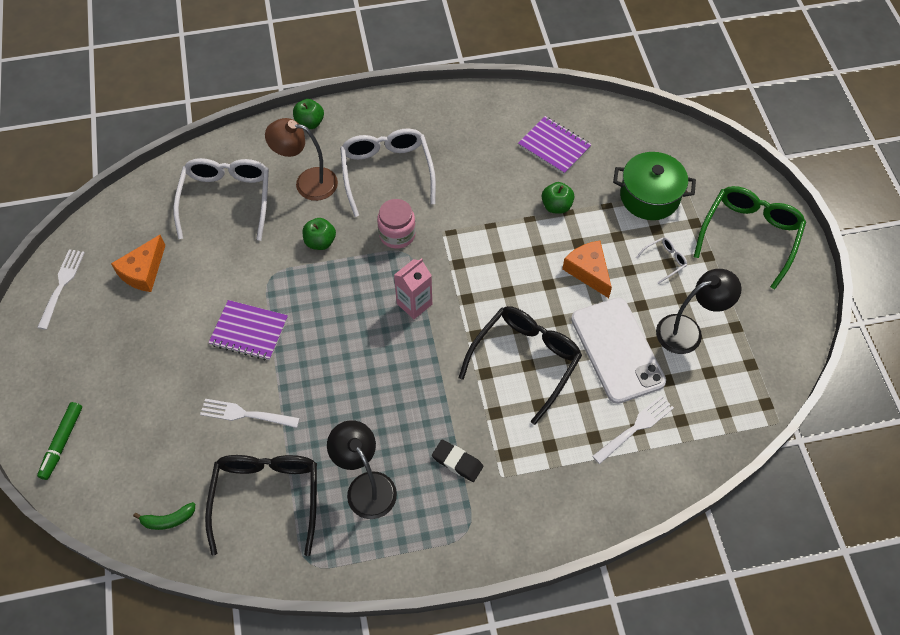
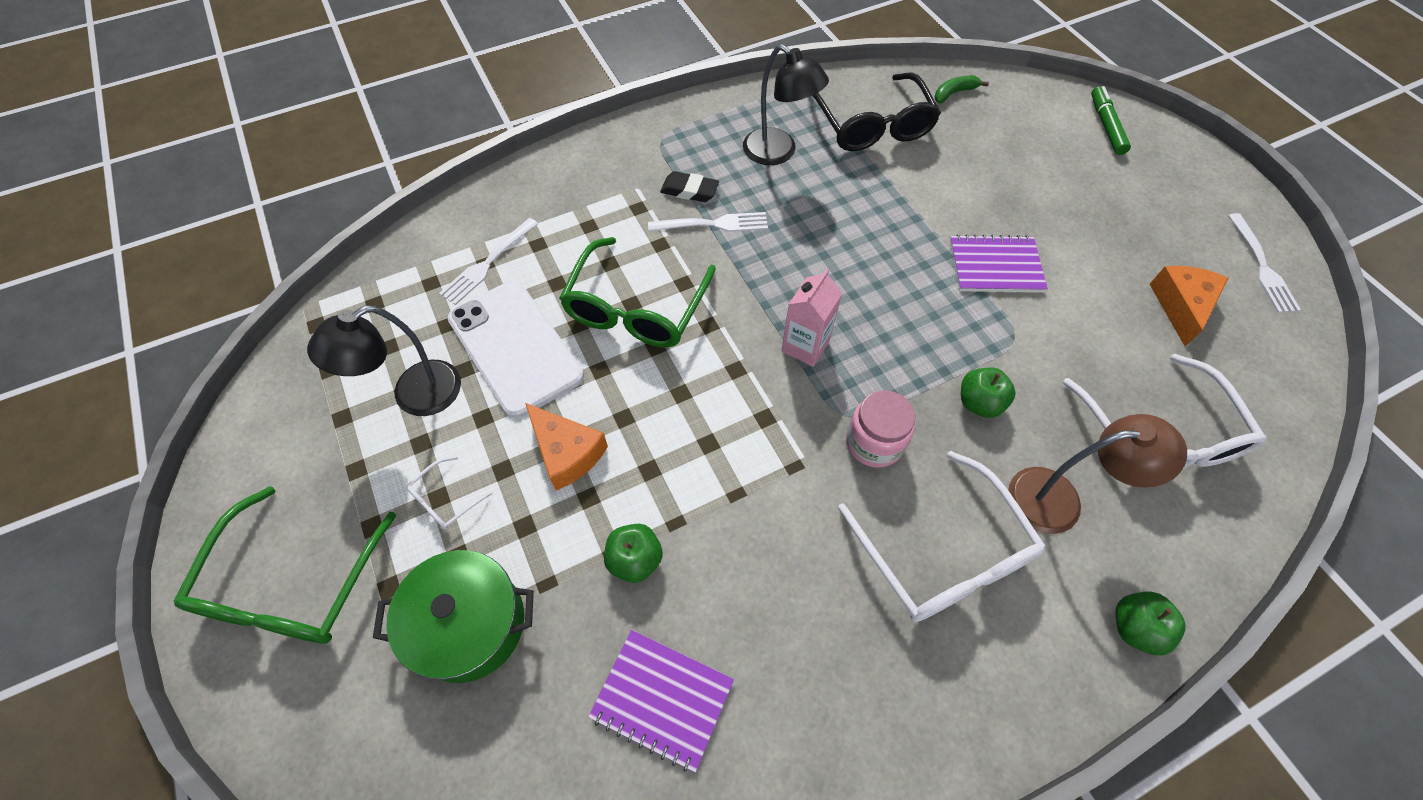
camera: 165 degrees right, 0 degrees up
white fork [200,399,300,428] -> white fork moved to [648,212,768,232]
black glasses [458,306,582,425] -> green glasses [559,237,716,348]

